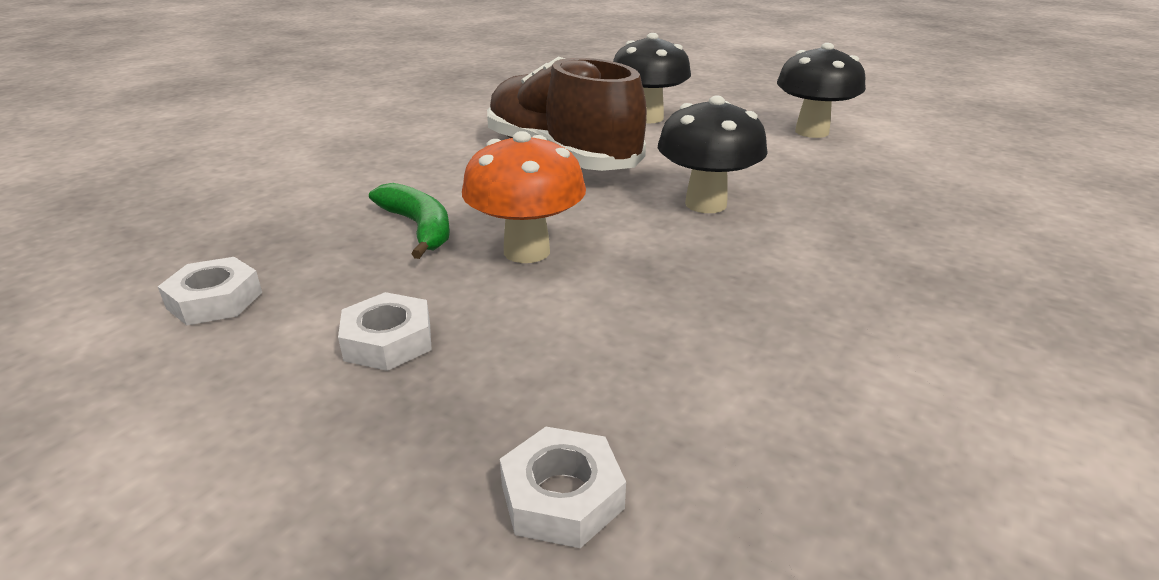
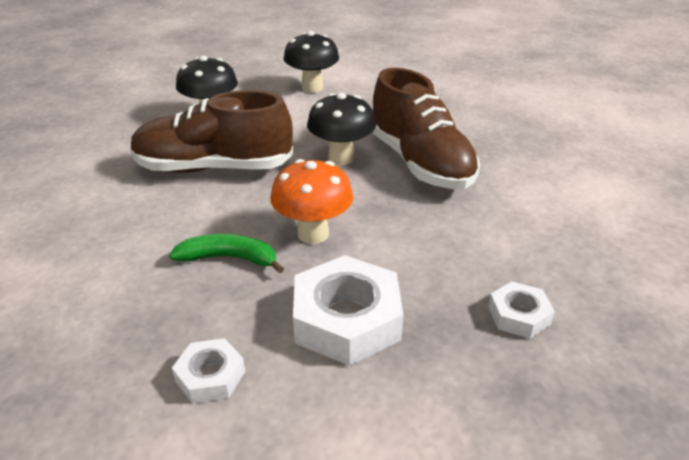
camera: 50 degrees left, 5 degrees up
white nut [338,292,432,371] -> white nut [293,255,404,366], size x1.89
none -> brown shoe [373,68,480,189]

